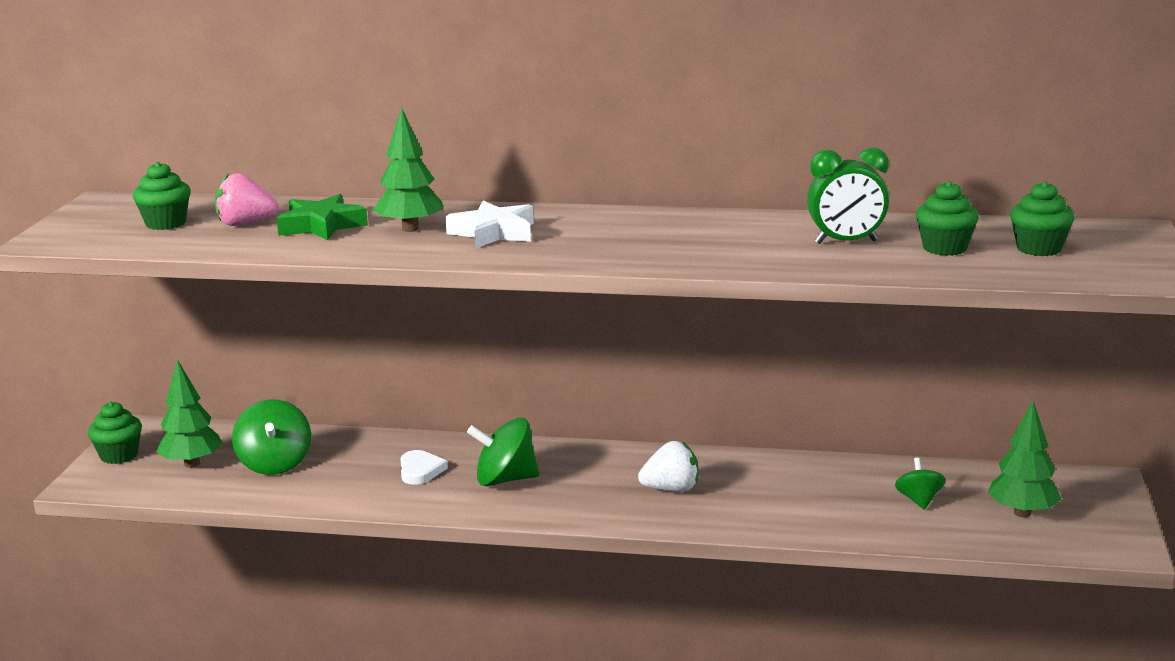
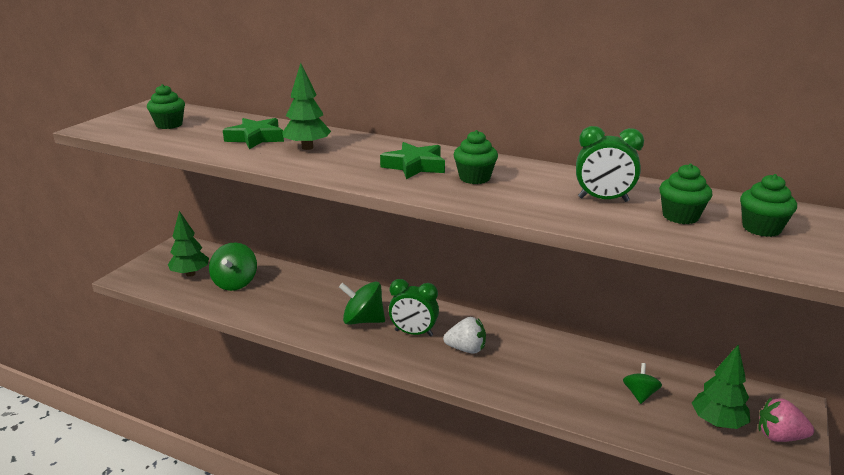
camera: 15 degrees right, 5 degrees up
green cupcake [88,402,142,464] -> green cupcake moved to [454,130,498,184]
pink strawberry [215,173,278,226] -> pink strawberry moved to [759,398,814,442]
white heart [400,450,448,485] -> none
white star [445,201,534,248] -> none
none -> green star [380,142,445,179]
none -> green clock [389,279,439,336]

